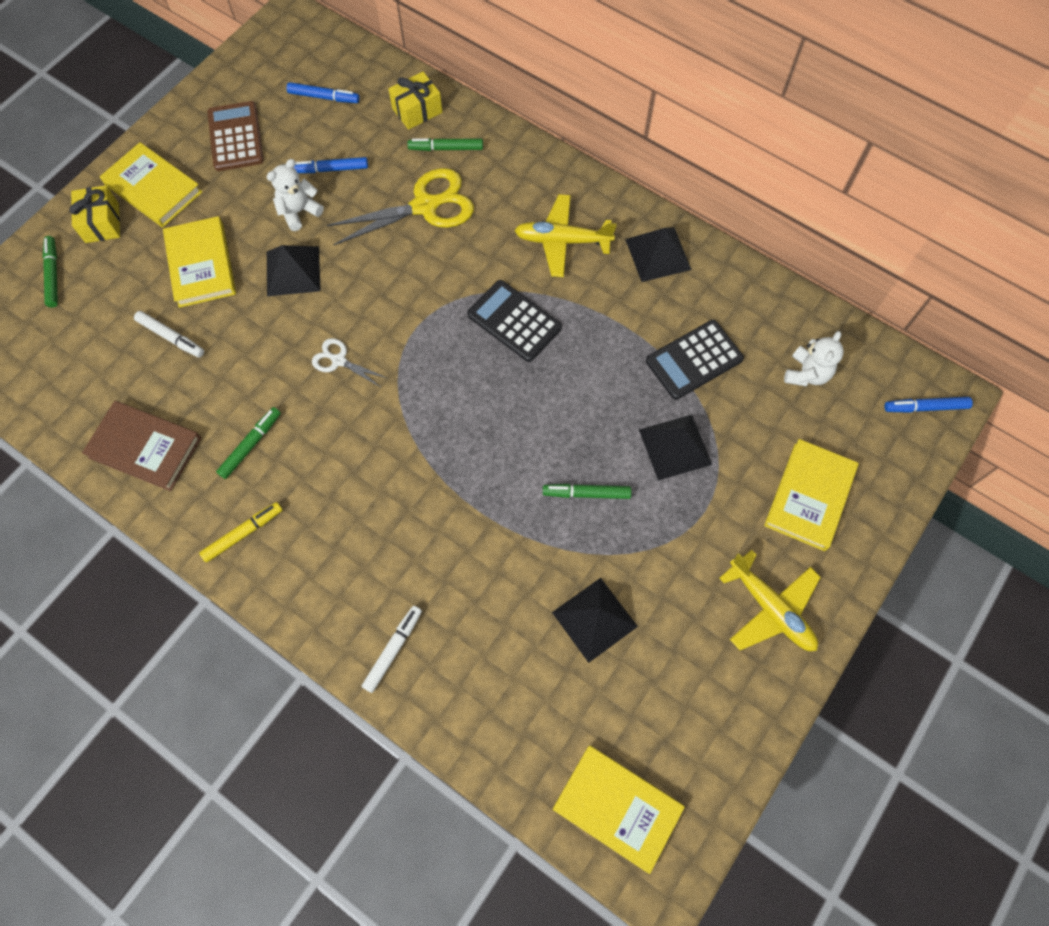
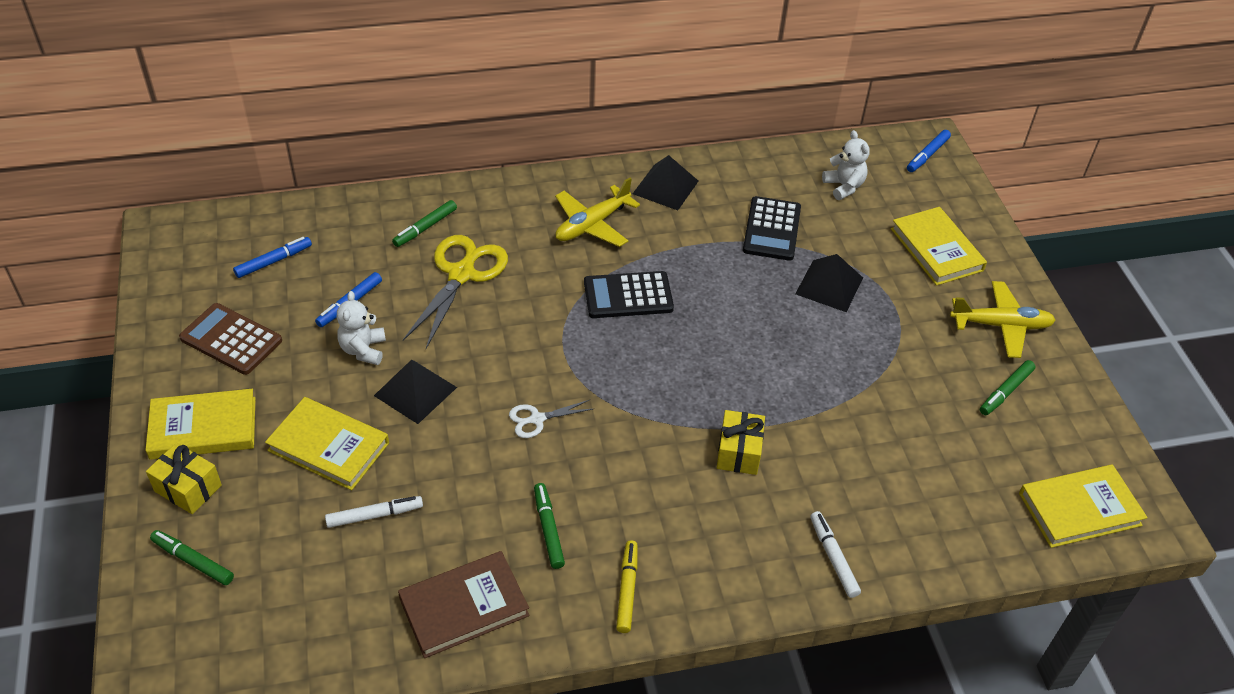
camera: 50 degrees left, 20 degrees down
yellow gift [389,72,442,130] -> yellow gift moved to [717,410,765,475]
green marker [543,484,632,499] -> green marker moved to [980,360,1036,415]
black pyramid [552,578,638,663] -> none

